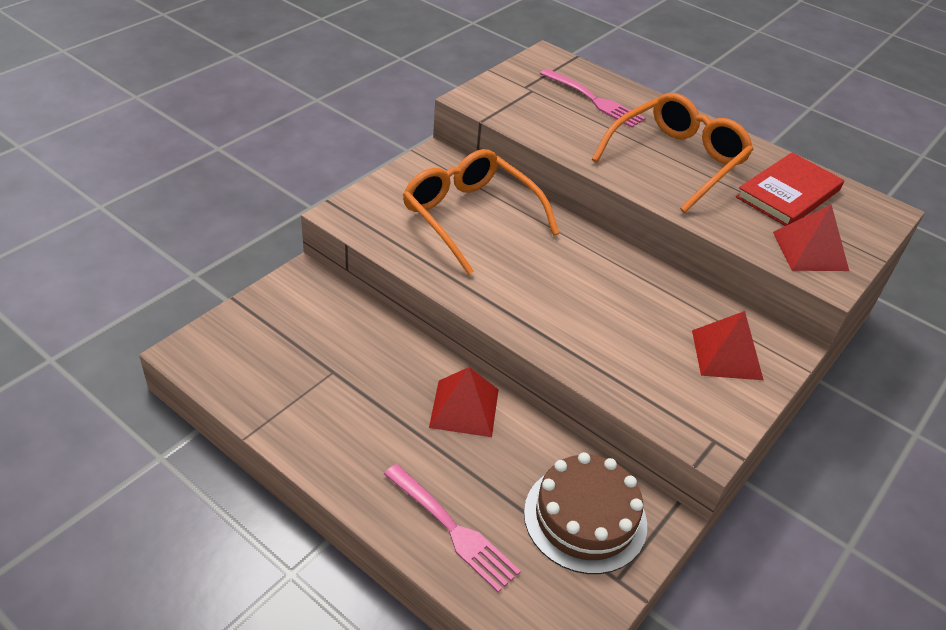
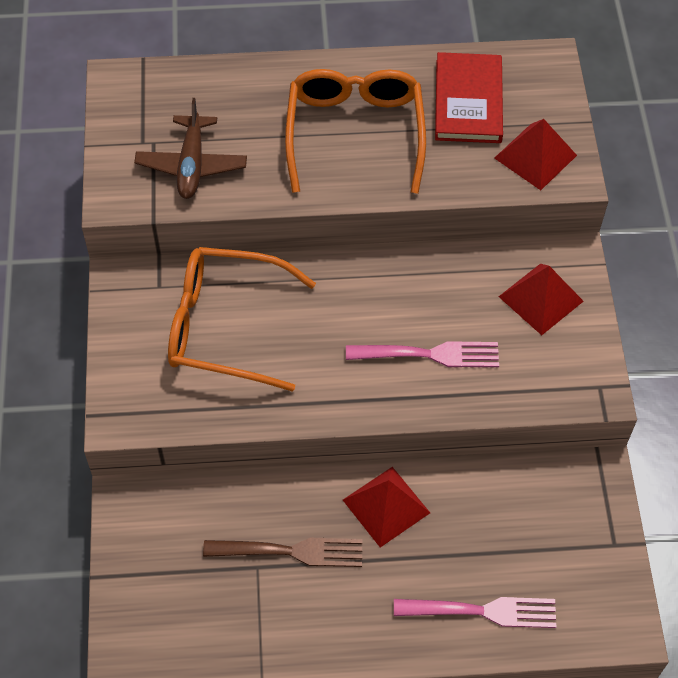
camera: 40 degrees left, 15 degrees up
brown cake [524,452,647,574] -> none
pink fork [540,69,645,128] -> pink fork moved to [346,341,499,367]
none -> brown plane [134,98,247,199]
none -> brown fork [203,538,362,567]

